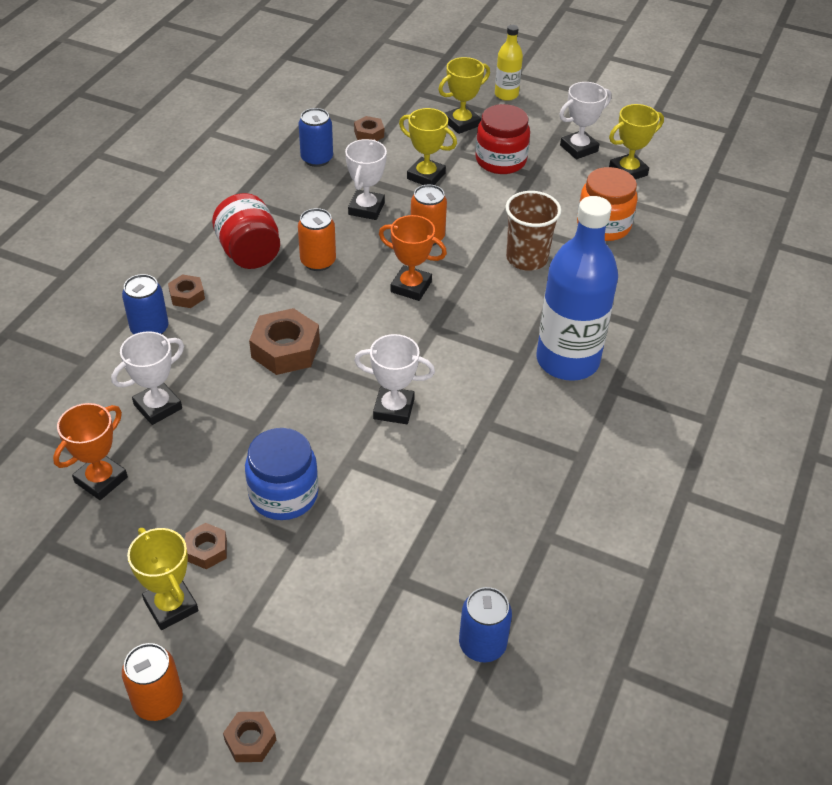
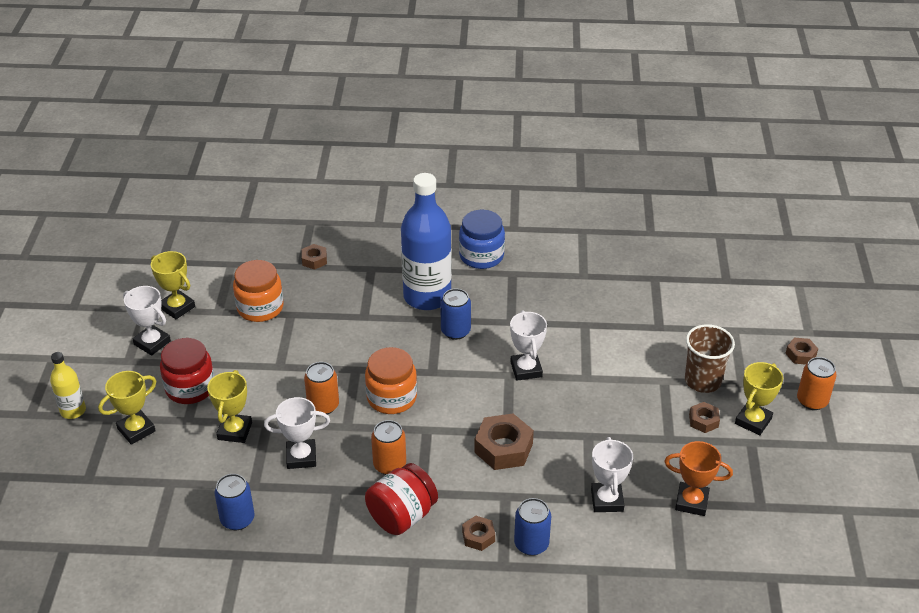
camera: 110 degrees left, 5 degrees down
white trophy [111,331,184,425] -> white trophy turned 60 degrees clockwise [591,437,633,512]
blue jar [245,428,319,520] -> blue jar moved to [459,210,505,269]
brown nut [354,116,384,141] -> brown nut moved to [302,244,327,270]
orange trophy [379,215,447,301] -> orange jar [365,347,417,414]
yellow trophy [438,57,490,134] -> yellow trophy turned 75 degrees counterclockwise [98,371,156,445]
blue can [459,587,512,662] -> blue can moved to [440,289,471,340]
brown cup [505,191,561,271] -> brown cup moved to [685,324,735,393]

